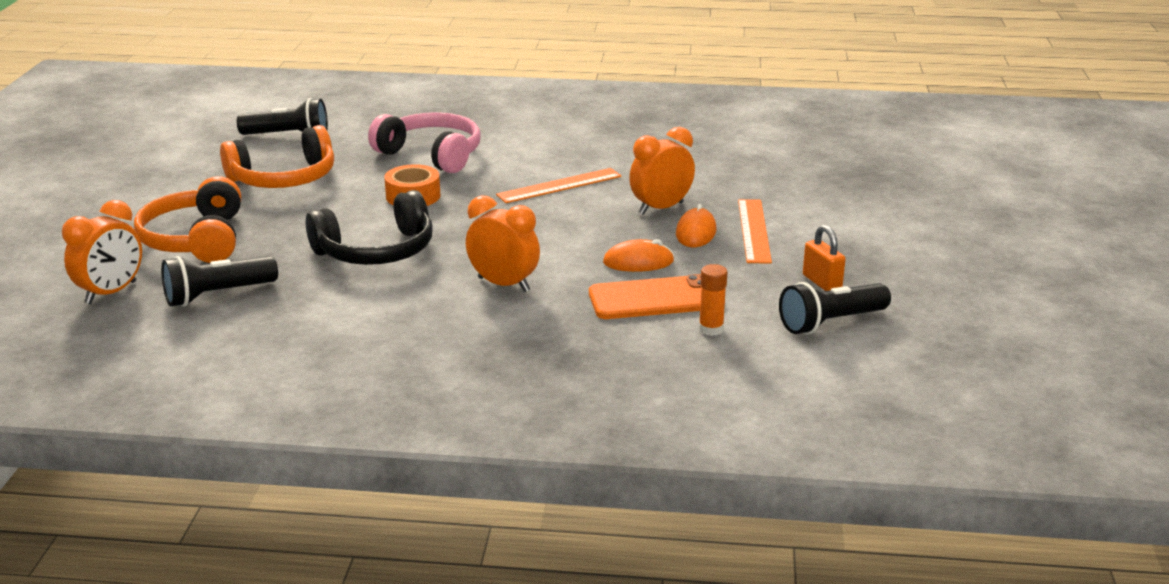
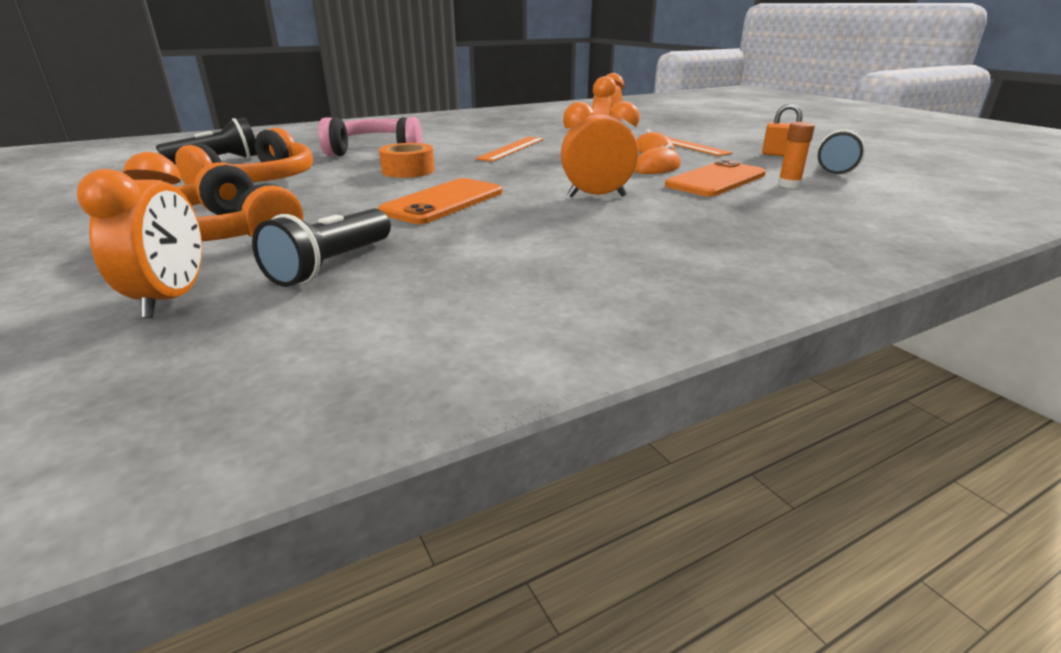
camera: 35 degrees left, 0 degrees up
black headphones [305,190,433,265] -> orange phone [378,178,502,224]

